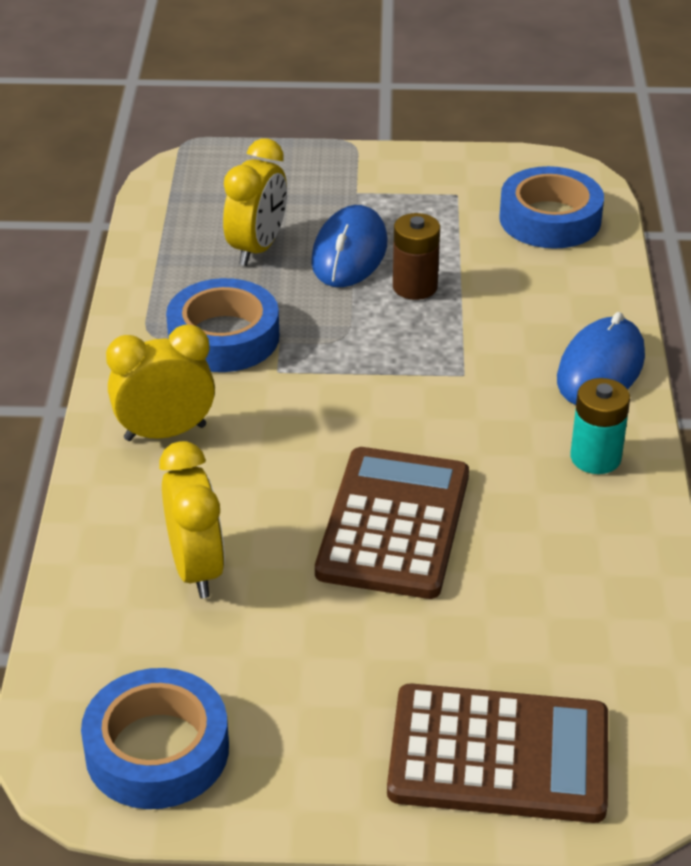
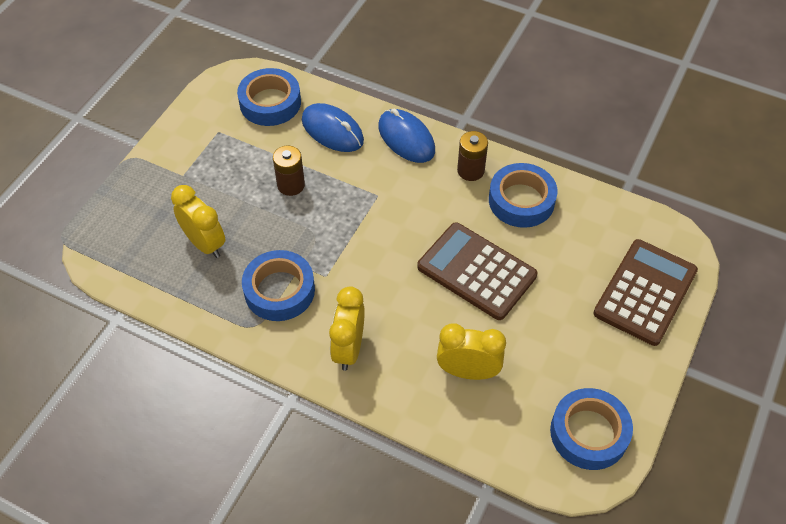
camera: 65 degrees left, 15 degrees up
blue mouse [311,205,387,287] -> blue mouse moved to [302,103,364,152]
turquoise battery [570,378,630,474] -> brown battery [457,131,488,181]
none -> blue tape [489,163,557,228]

